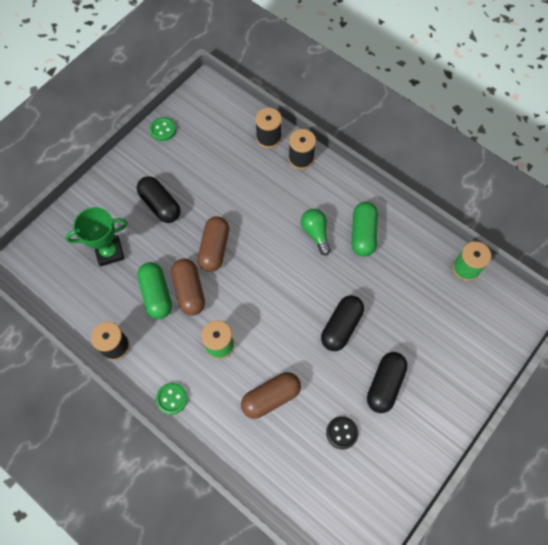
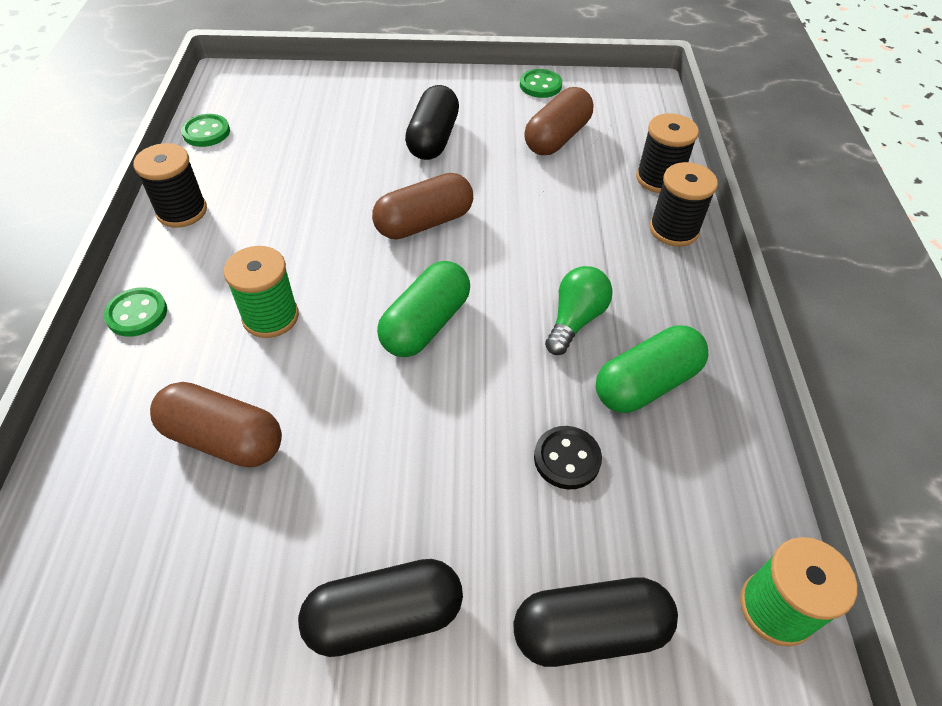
camera: 50 degrees right, 15 degrees down
green trophy [66,207,128,266] -> none
green capsule [137,262,172,319] -> green capsule moved to [377,261,470,357]
brown capsule [171,259,205,316] -> brown capsule moved to [524,87,593,155]
black capsule [321,295,364,351] -> black capsule moved to [513,577,678,667]
black button [326,416,358,449] -> black button moved to [534,426,602,489]
none -> green button [181,114,230,147]

